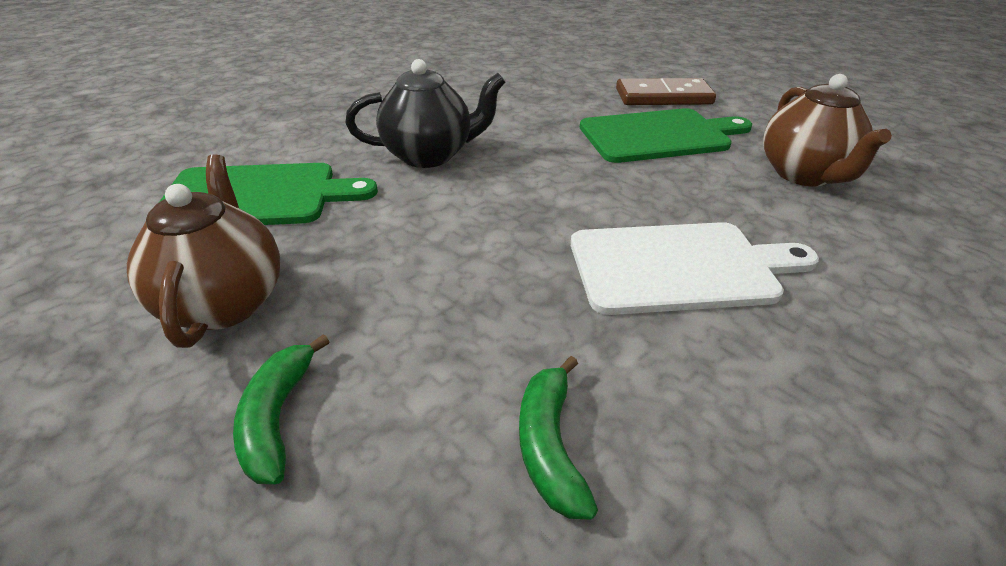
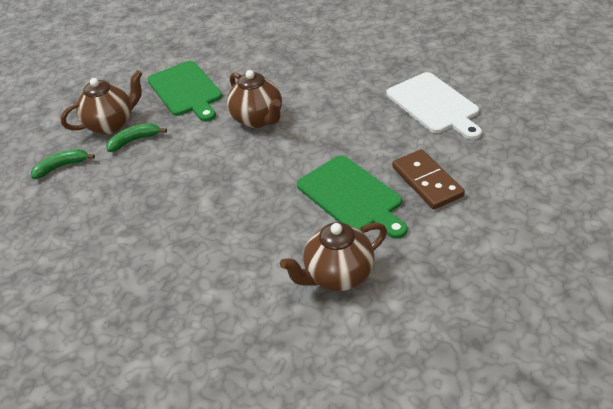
camera: 70 degrees right, 5 degrees up
black teapot [345,59,505,168] -> brown teapot [227,70,282,128]
green banana [519,356,598,520] -> green banana moved to [106,123,167,152]
white cutting board [571,222,819,315] -> white cutting board moved to [387,72,482,140]

